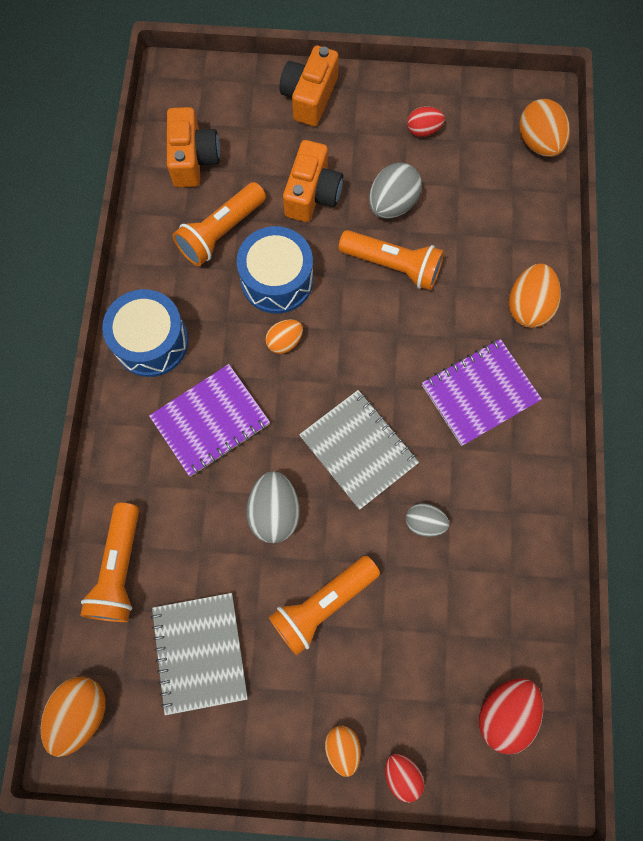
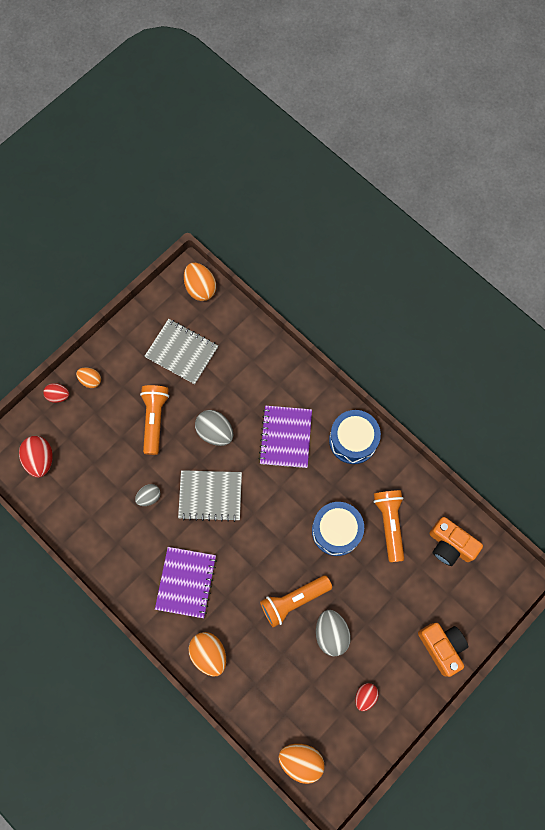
camera: 130 degrees right, 0 degrees up
orange flashlight [80,503,139,622] -> none
orange egg [265,319,303,354] -> none
orange camera [283,140,343,222] -> none

